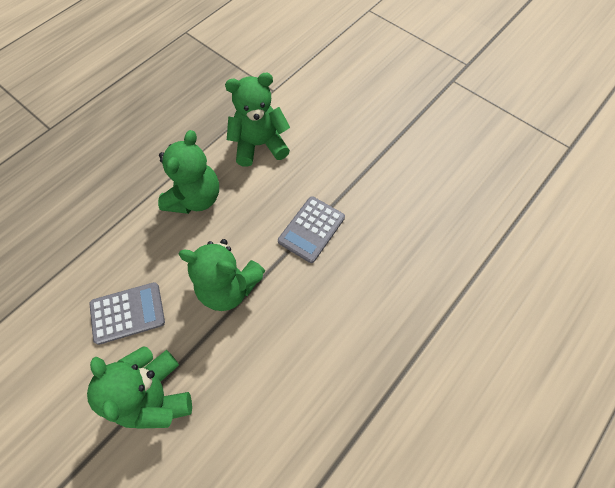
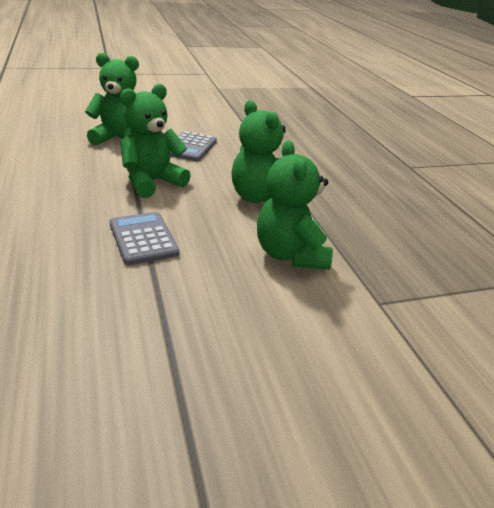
camera: 120 degrees right, 30 degrees down
green teddy bear [225,73,290,167] -> green teddy bear turned 150 degrees clockwise [257,140,333,270]

